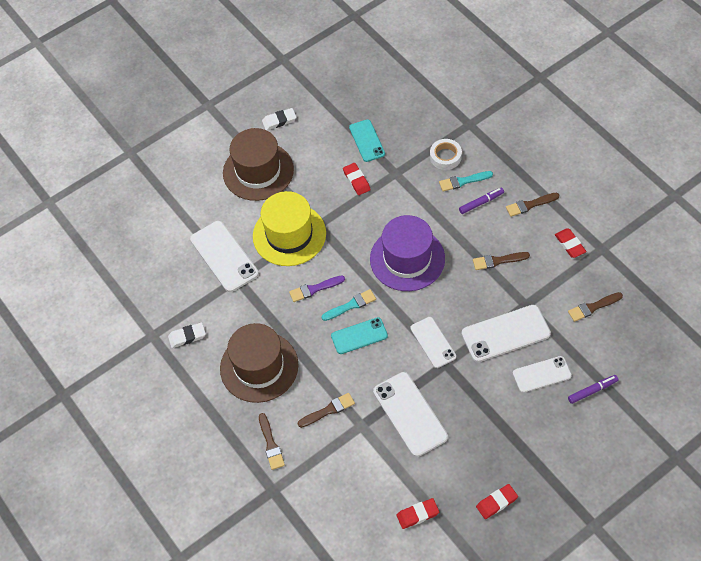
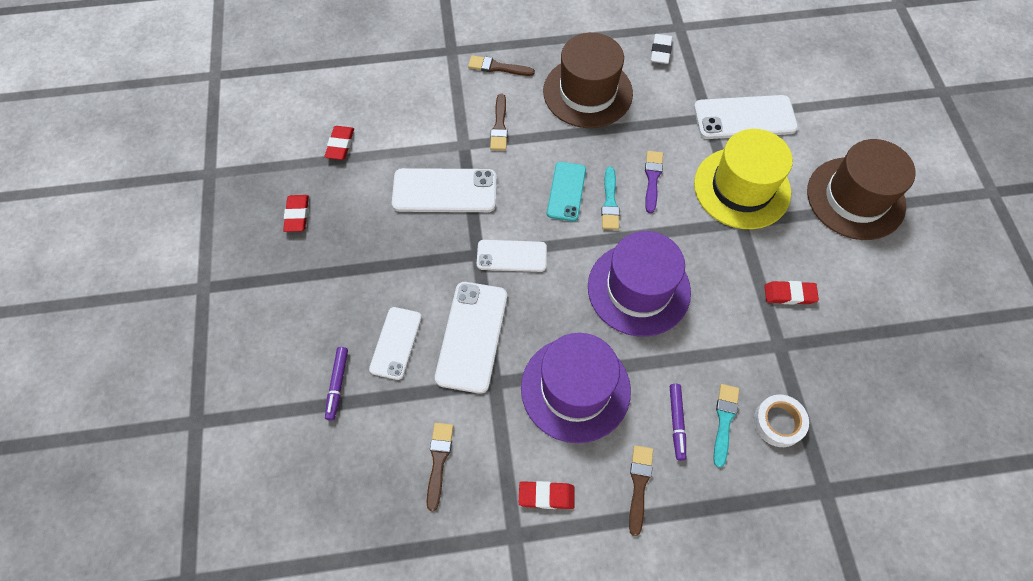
camera: 115 degrees right, 5 degrees up
white eraser [262,108,296,130] -> none
turquoise phone [349,119,385,162] -> none
brown brush [473,252,530,270] -> purple hat [521,333,631,443]

